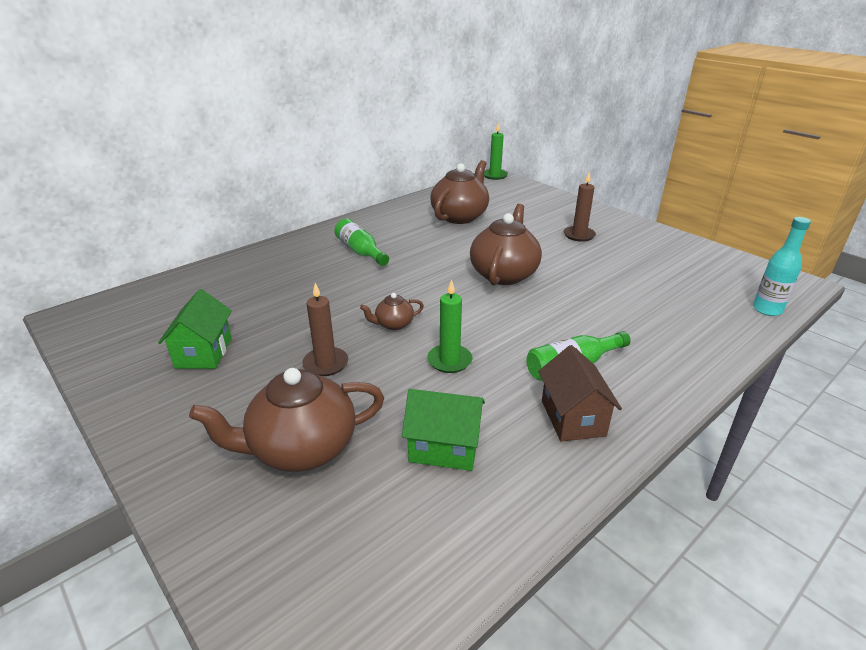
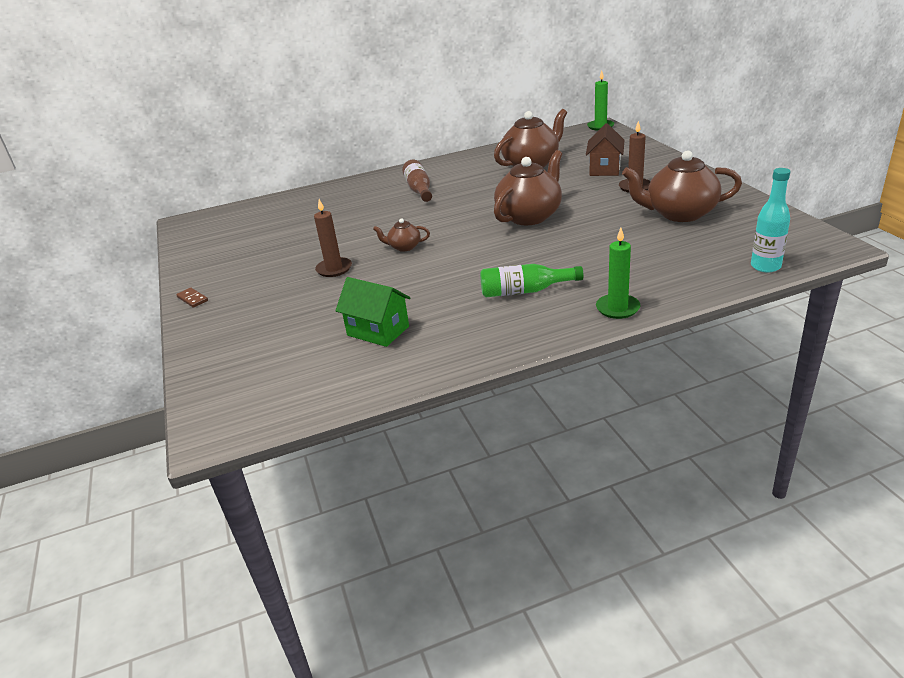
camera: 25 degrees right, 0 degrees up
green house [158,289,232,369] -> none
brown teapot [189,368,384,472] -> brown teapot moved to [622,150,742,222]
green bottle [334,219,389,266] -> brown bottle [402,160,432,202]
green candle [427,279,473,373] -> green candle moved to [596,228,640,319]
brown house [538,345,622,442] -> brown house moved to [586,123,624,176]
none -> brown domino [176,288,208,308]

